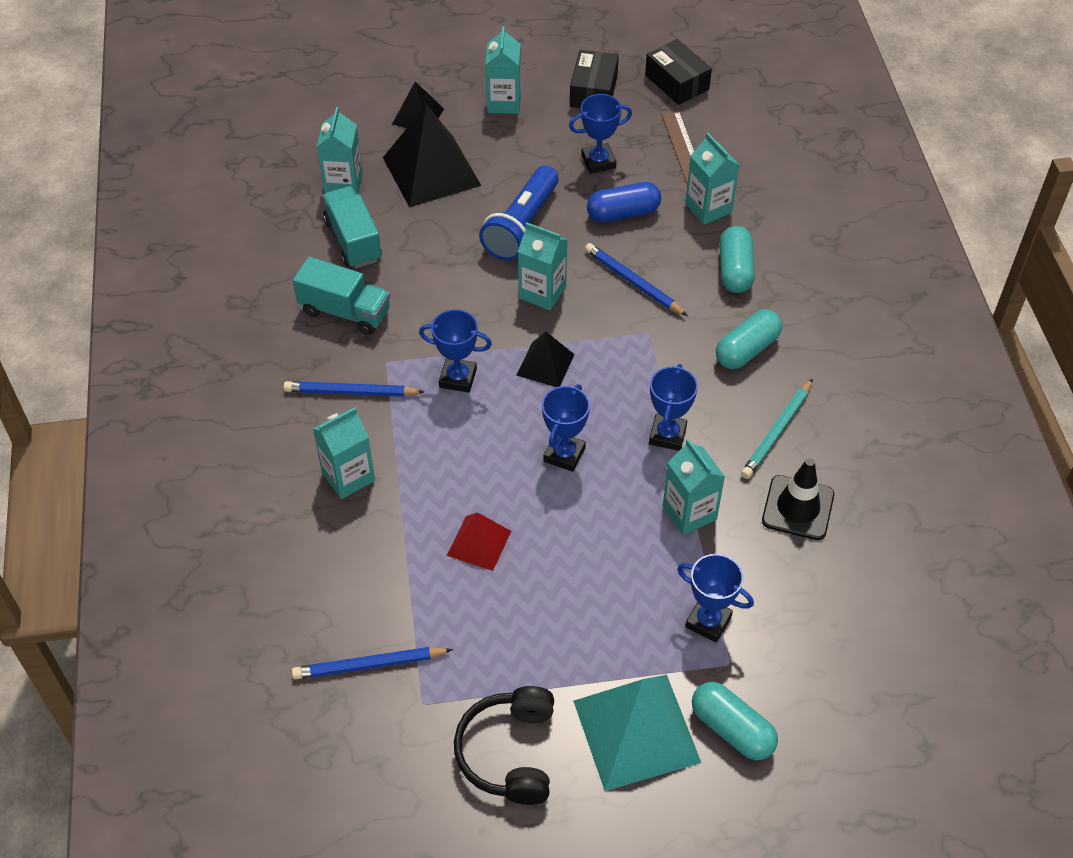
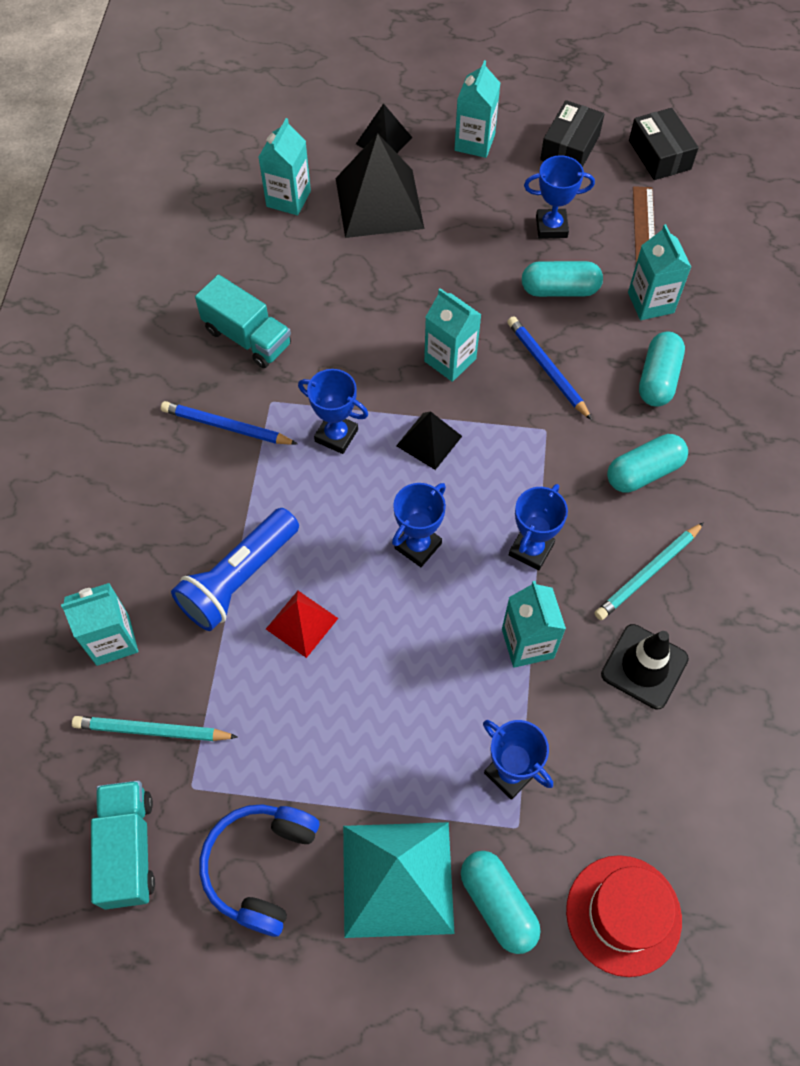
camera: 15 degrees right, 10 degrees up
blue pencil [292,647,453,680] -> turquoise pencil [72,716,238,741]
turquoise carton [313,407,375,499] -> turquoise carton moved to [61,583,138,666]
turquoise truck [322,186,382,268] -> turquoise truck moved to [91,780,155,910]
black headphones [454,686,554,805] -> blue headphones [199,804,319,937]
blue flashlight [479,166,559,261] -> blue flashlight moved to [171,508,299,631]
blue capsule [587,182,661,222] -> turquoise capsule [522,261,603,297]
none -> red hat [566,855,682,977]

